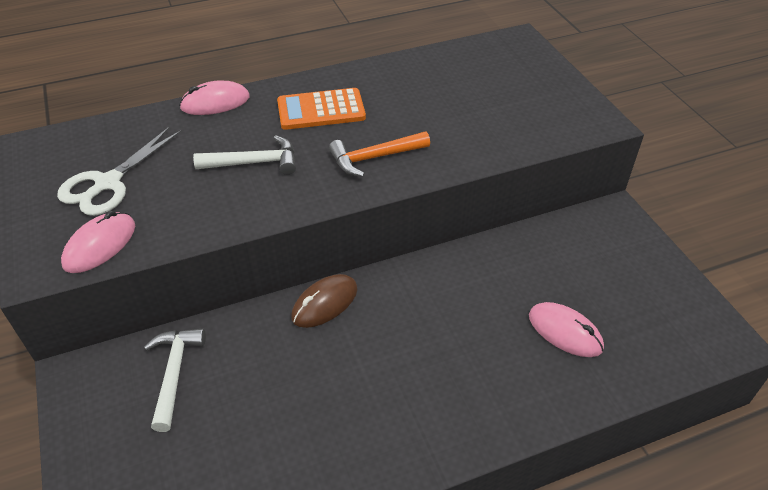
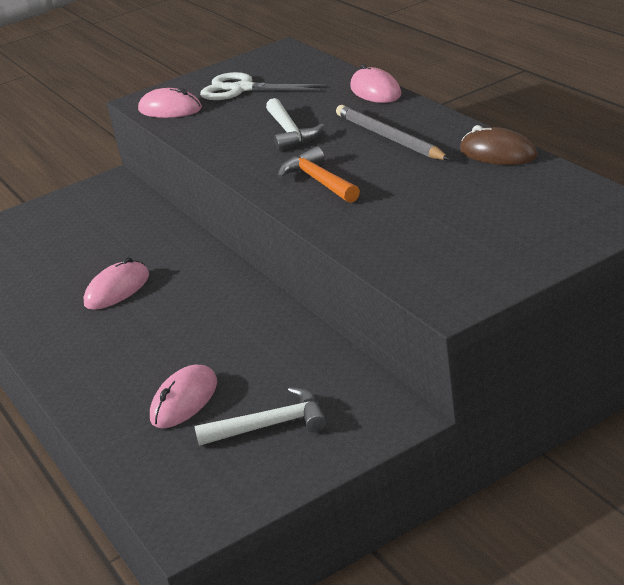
camera: 85 degrees right, 15 degrees down
white hammer [144,328,206,432] -> white hammer moved to [194,387,327,446]
orange calculator [277,88,366,130] -> grey pencil [336,105,450,160]
brown mouse [291,274,357,328] -> brown mouse moved to [460,125,538,165]
none -> pink mouse [84,257,149,310]

